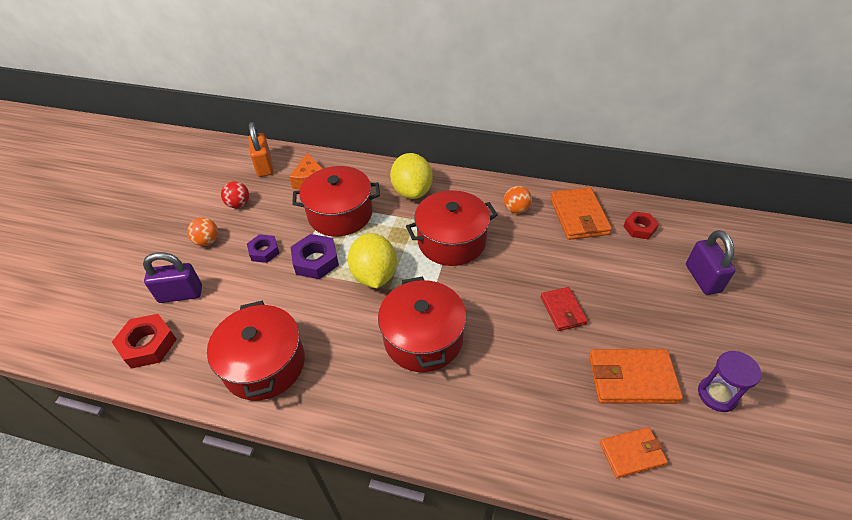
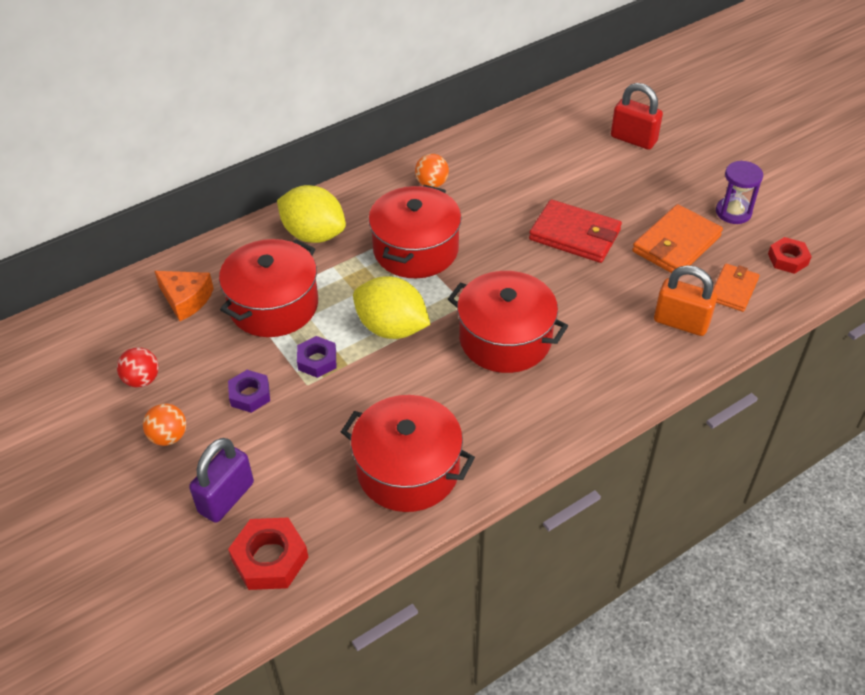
camera: 50 degrees left, 0 degrees up
orange padlock [248,122,273,177] -> orange padlock moved to [654,265,717,336]
purple nut [290,234,339,279] -> purple nut [297,336,336,378], size x0.66
red wallet [541,287,588,331] -> red wallet [529,199,622,263], size x1.60
orange wallet [550,187,612,240] -> none
red nut [623,211,659,239] -> red nut moved to [768,237,812,274]
purple padlock [686,230,735,295] -> red padlock [611,83,663,150]

